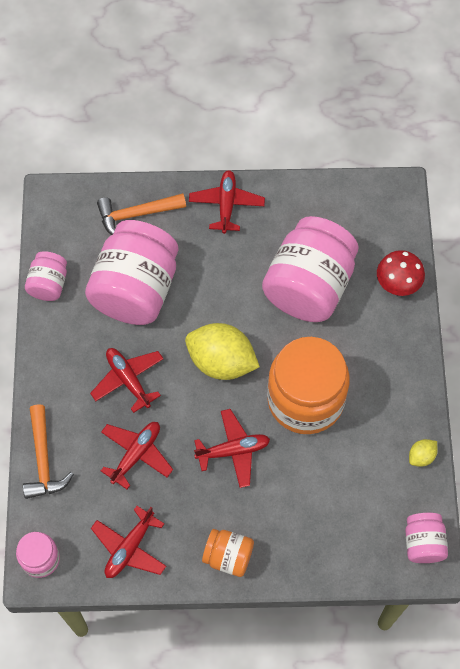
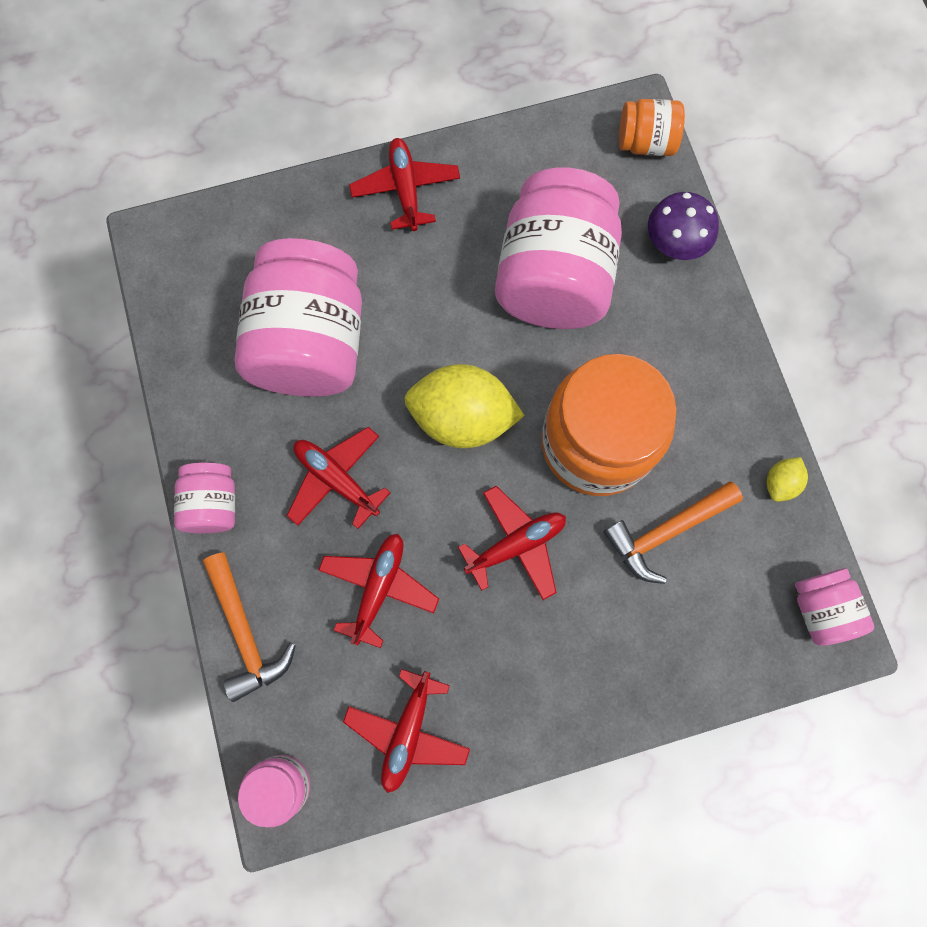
camera: 15 degrees left, 10 degrees up
pink jar [25,251,67,301] -> pink jar moved to [174,462,235,533]
orange hammer [97,193,186,235] -> orange hammer moved to [604,481,743,584]
orange jar [202,529,254,577] -> orange jar moved to [619,99,685,156]
red mushroom [377,250,425,296] -> purple mushroom [648,192,719,260]

